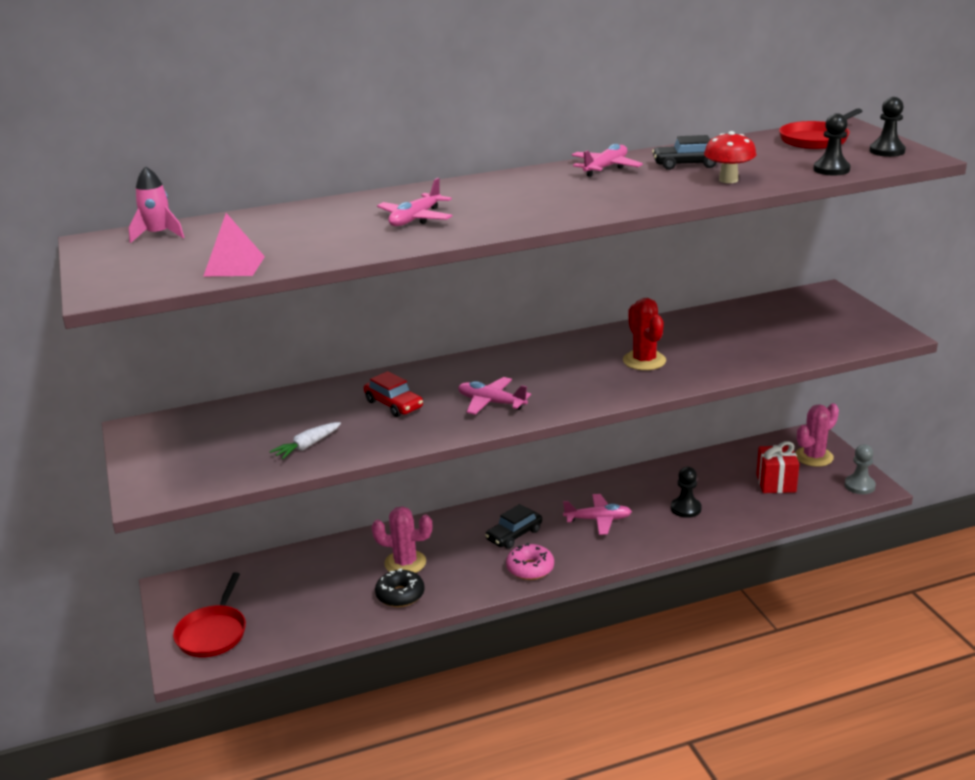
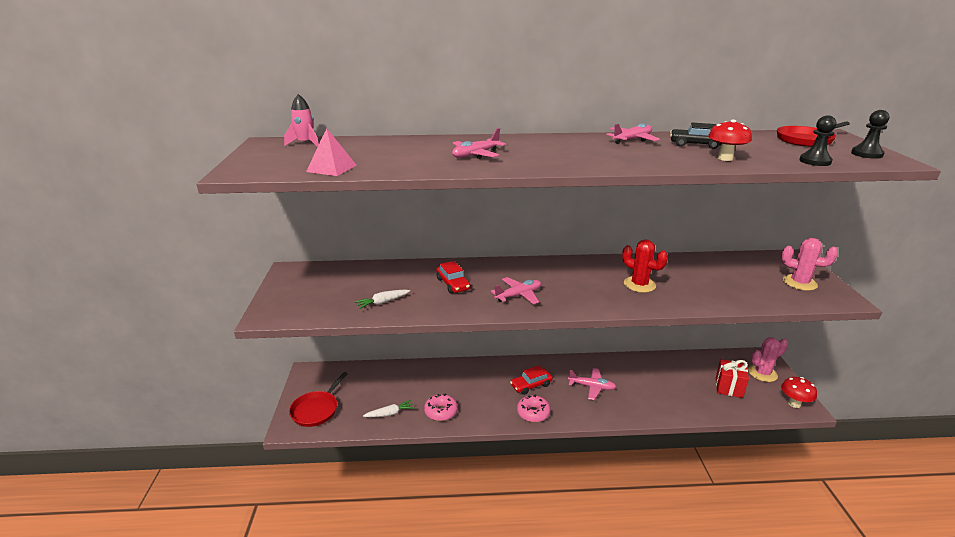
camera: 15 degrees right, 0 degrees up
pink cactus [372,506,432,573] -> pink cactus moved to [781,238,838,291]
black donut [375,569,425,607] -> pink donut [424,394,458,421]
pink plane [458,377,531,415] -> pink plane turned 105 degrees clockwise [491,277,541,304]
black car [485,504,542,549] -> red car [510,365,553,395]
red cactus [623,298,666,370] -> red cactus turned 45 degrees counterclockwise [622,239,668,293]
black pawn [671,467,702,518] -> none
grey pawn [844,444,876,494] -> red mushroom [781,377,817,408]
none -> white carrot [363,400,415,417]

